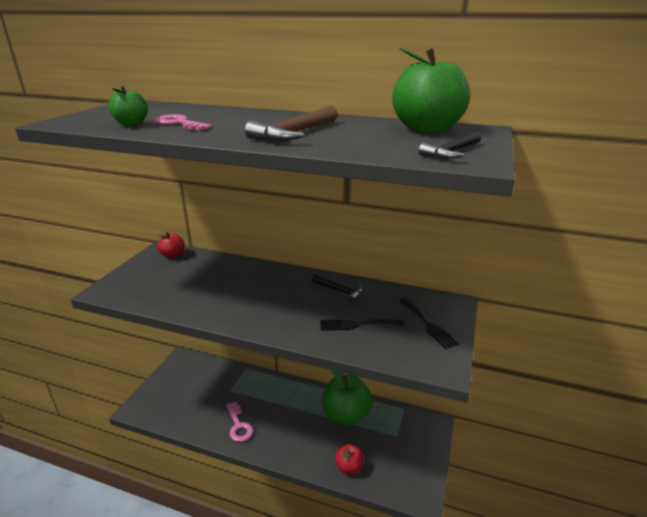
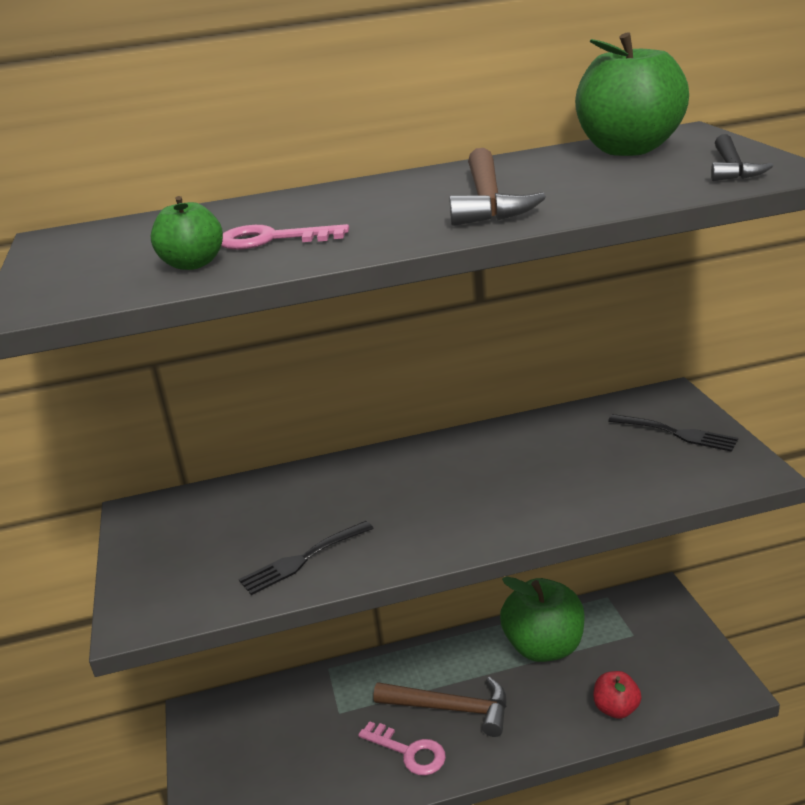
camera: 30 degrees left, 0 degrees up
red apple [156,232,185,258] -> none
black hammer [312,274,363,303] -> none
black fork [320,319,404,331] -> black fork moved to [239,521,374,595]
none -> brown hammer [374,677,507,737]

